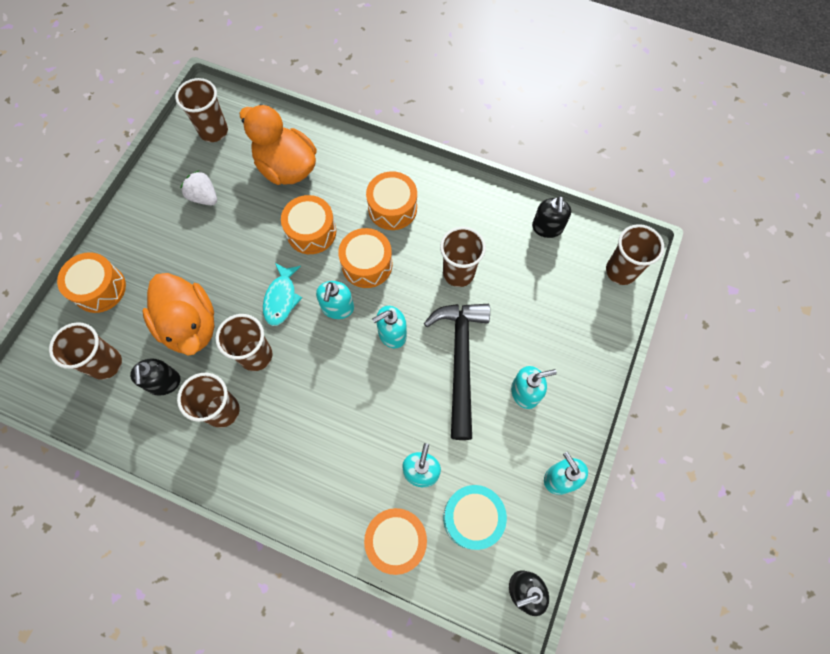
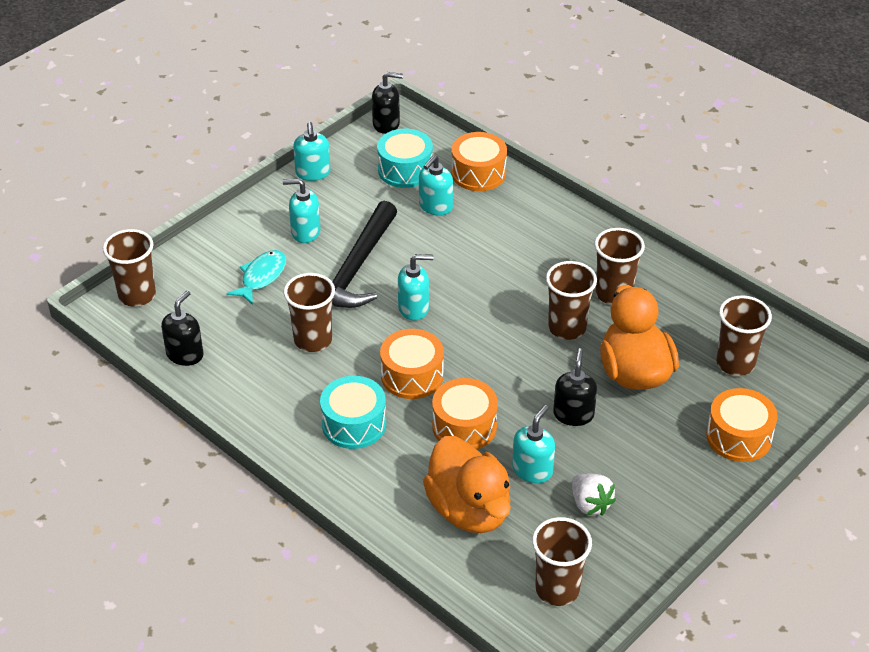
camera: 160 degrees left, 25 degrees down
black soap dispenser [130,358,181,396] -> black soap dispenser moved to [553,348,597,426]
turquoise fish [263,263,302,326] -> turquoise fish moved to [226,250,286,305]
turquoise soap dispenser [316,281,354,319] -> turquoise soap dispenser moved to [512,405,555,483]
orange drum [366,171,417,230] -> turquoise drum [320,376,386,449]

